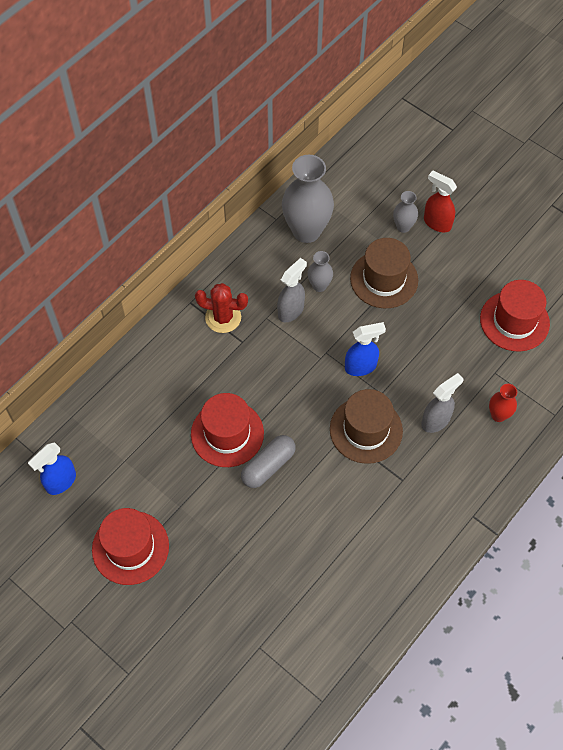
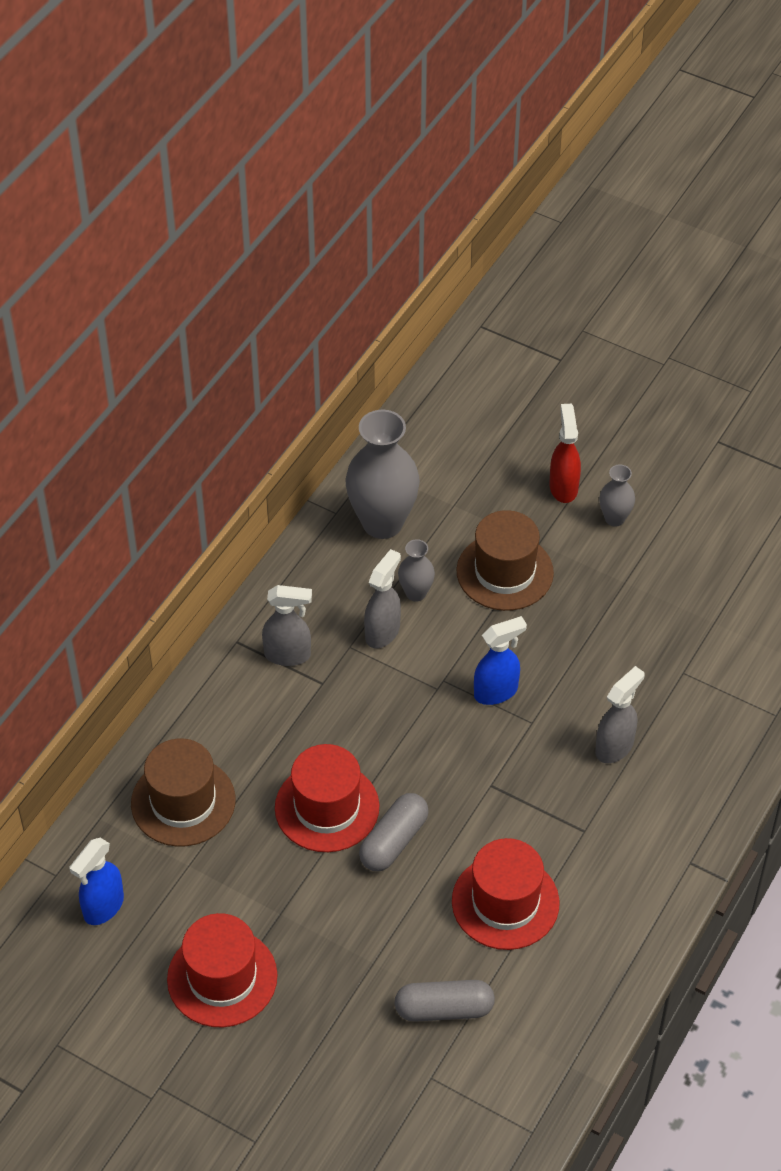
camera: 10 degrees left, 10 degrees down
red cactus [195,283,248,333] -> grey spray bottle [262,585,312,666]
brown hat [330,389,403,464] -> brown hat moved to [131,738,235,847]
grey vase [393,191,418,233] -> grey vase moved to [599,464,635,527]
red spray bottle [424,171,457,232] -> red spray bottle turned 60 degrees clockwise [550,404,581,503]
red hat [480,280,550,352] -> red hat moved to [452,838,559,950]
red vase [489,384,517,422] -> none
none -> grey capsule [395,980,495,1022]

